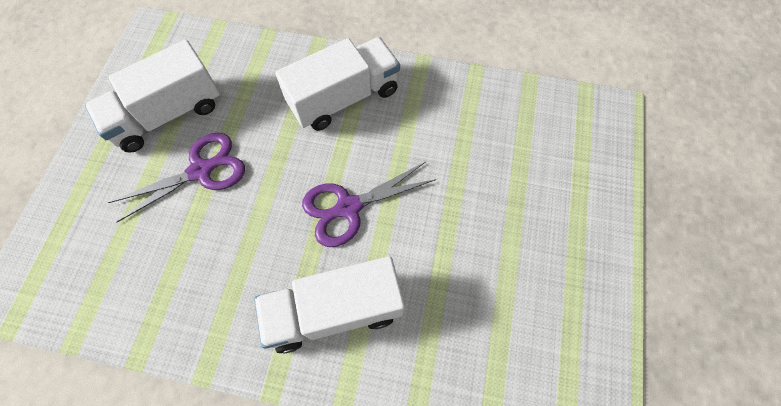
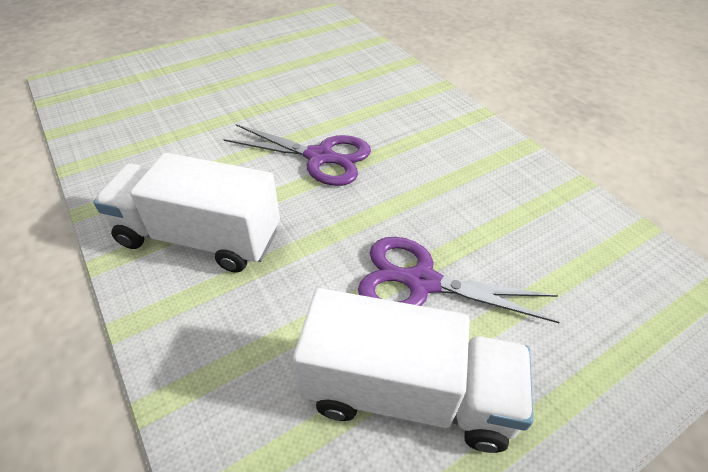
camera: 135 degrees left, 20 degrees down
white truck [254,256,405,354] -> none

